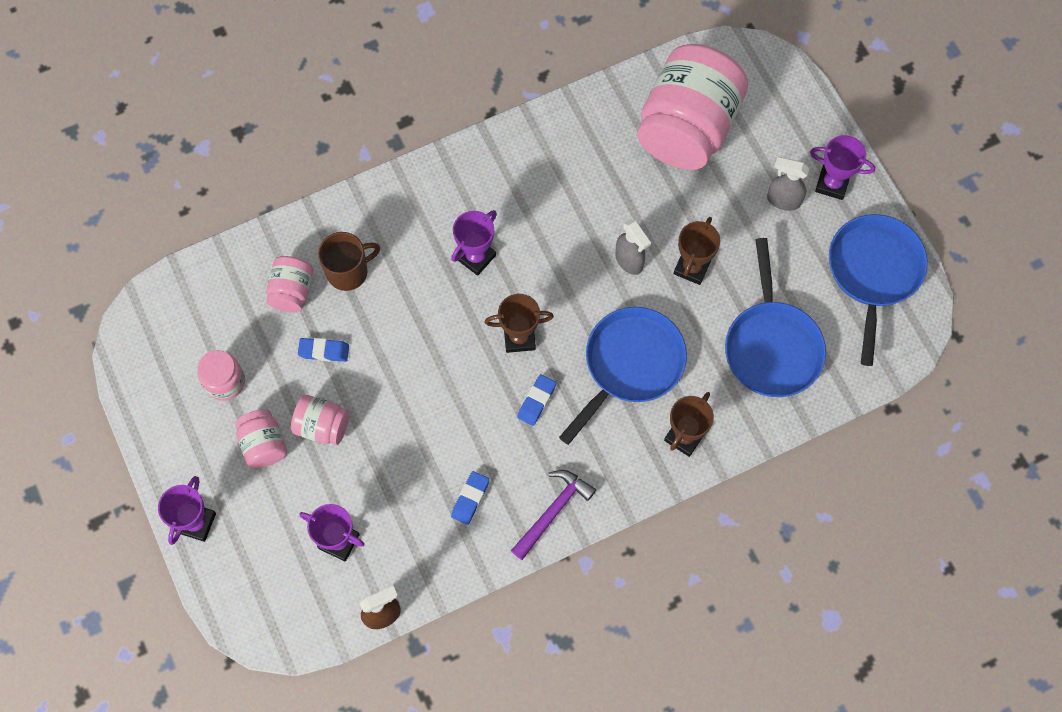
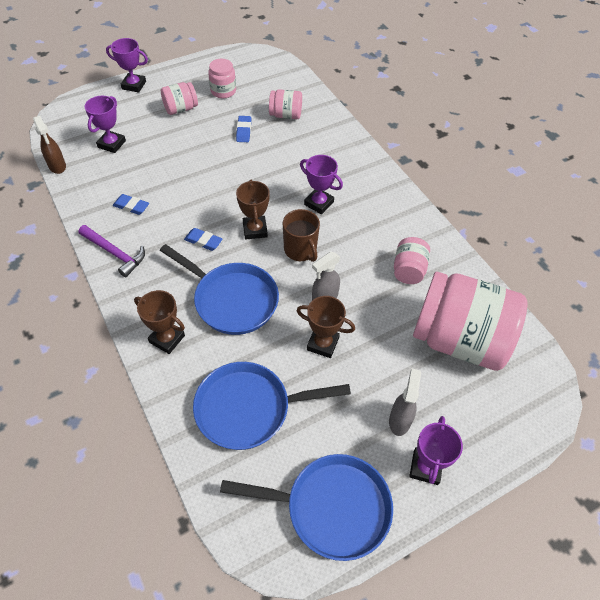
camera: 85 degrees right, 15 degrees down
pink jar [291,395,349,445] -> pink jar moved to [394,237,430,284]
brown mug [318,232,380,291] -> brown mug moved to [283,209,320,262]

